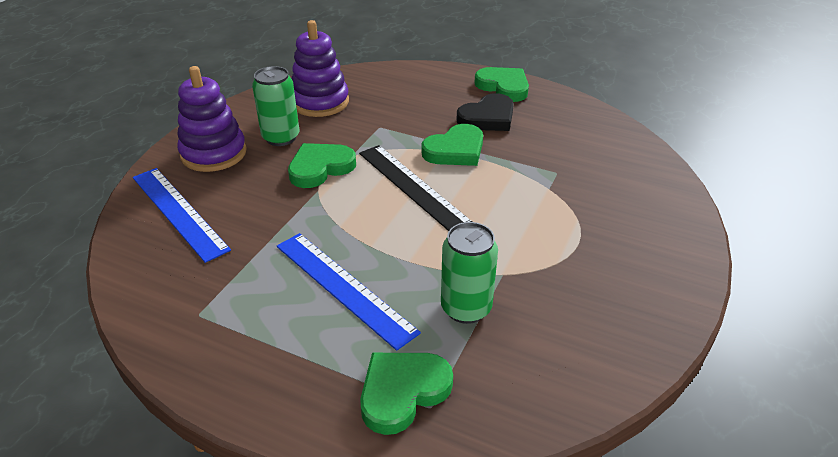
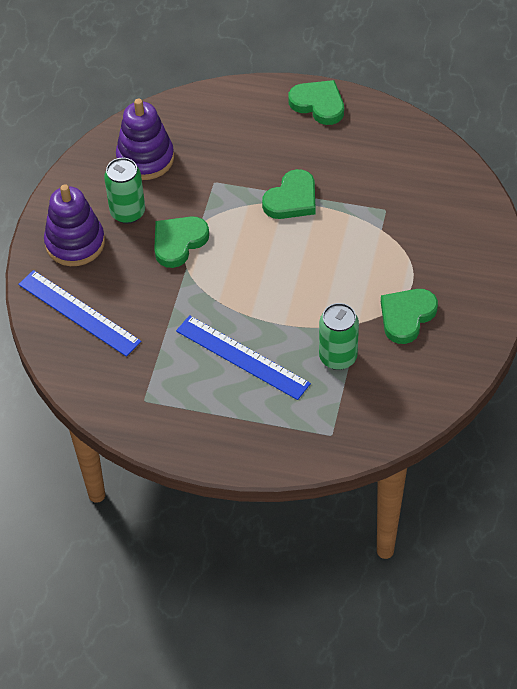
camera: 10 degrees left, 15 degrees up
black ruler [359,145,472,231] -> none
green heart [360,353,453,435] -> green heart moved to [381,289,438,344]
black heart [456,93,514,131] -> none

